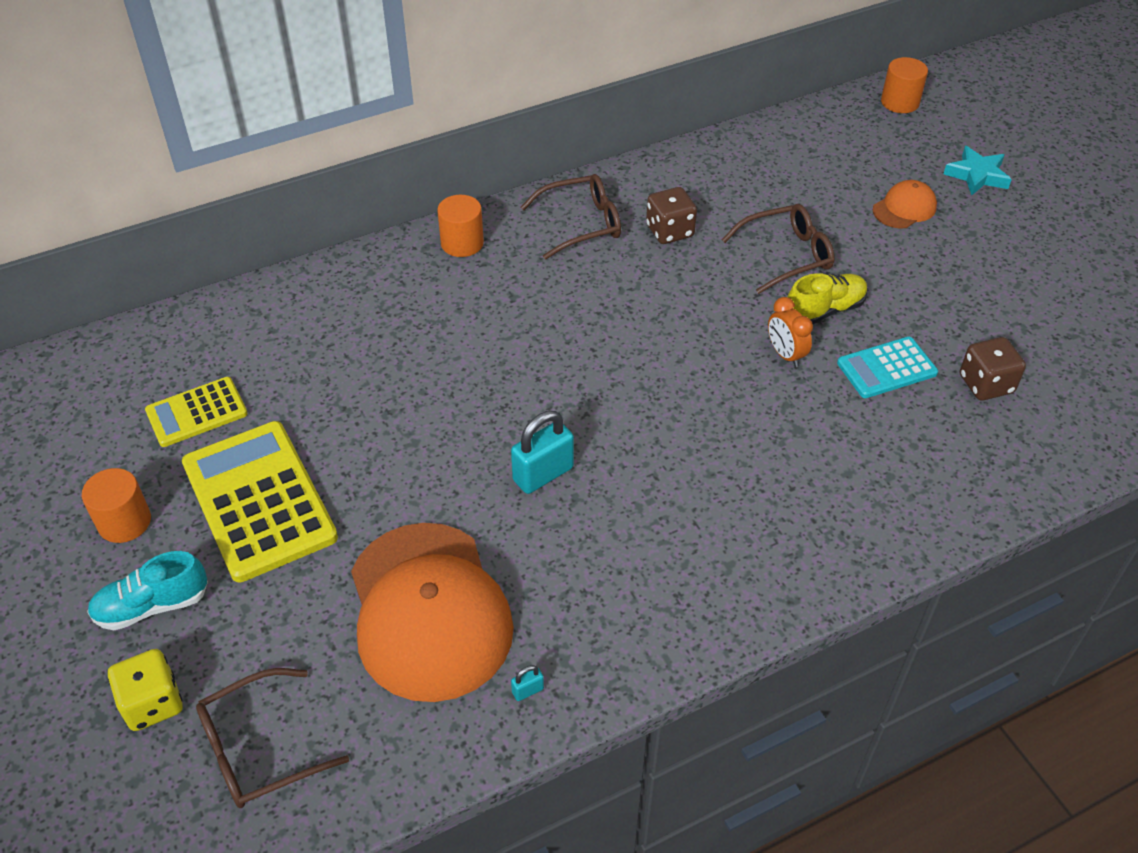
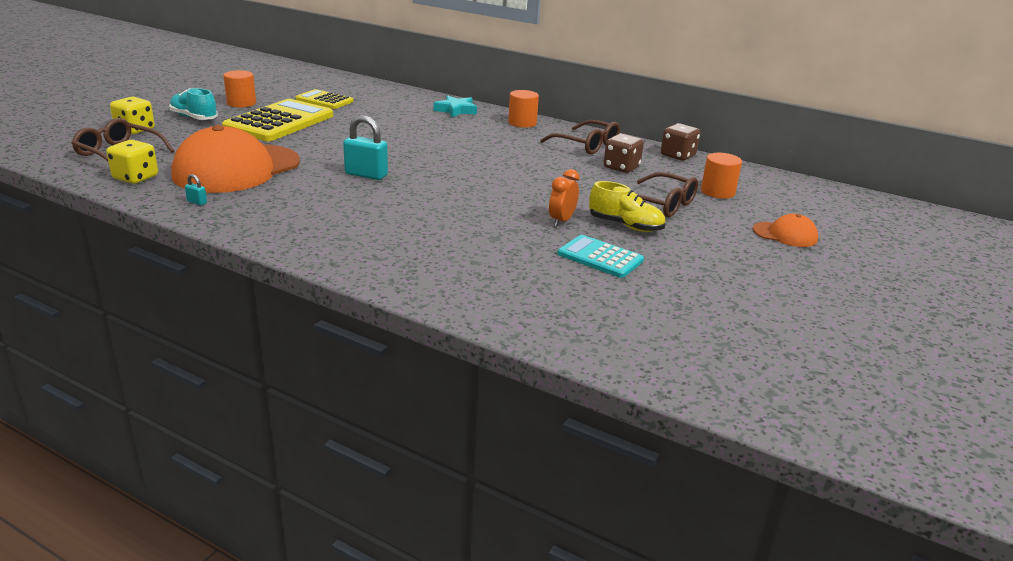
camera: 55 degrees right, 20 degrees down
orange cylinder [881,57,928,113] -> orange cylinder moved to [701,153,742,199]
turquoise star [944,146,1012,195] -> turquoise star moved to [433,95,477,118]
brown dice [960,337,1026,400] -> brown dice moved to [661,123,700,161]
none -> yellow dice [106,140,158,184]

